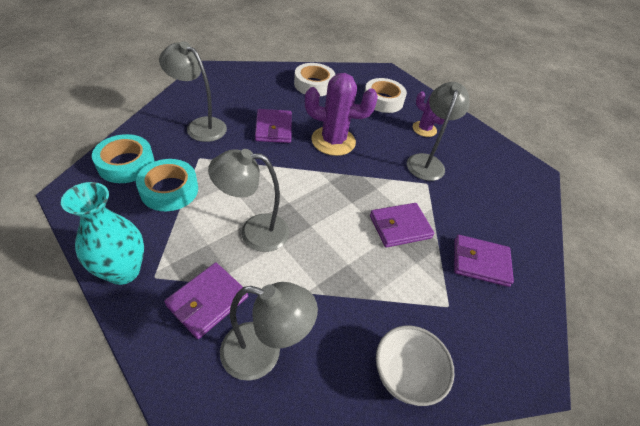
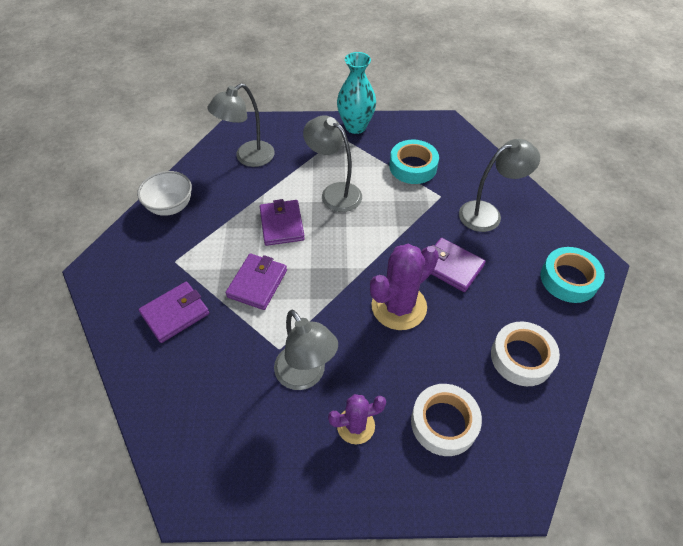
camera: 135 degrees right, 5 degrees up
turquoise tape [92,134,155,183] -> turquoise tape moved to [541,247,605,303]
purple wallet [164,262,248,339] -> purple wallet moved to [260,199,305,246]
grey lamp [208,149,290,252] -> grey lamp turned 90 degrees counterclockwise [303,115,362,212]

